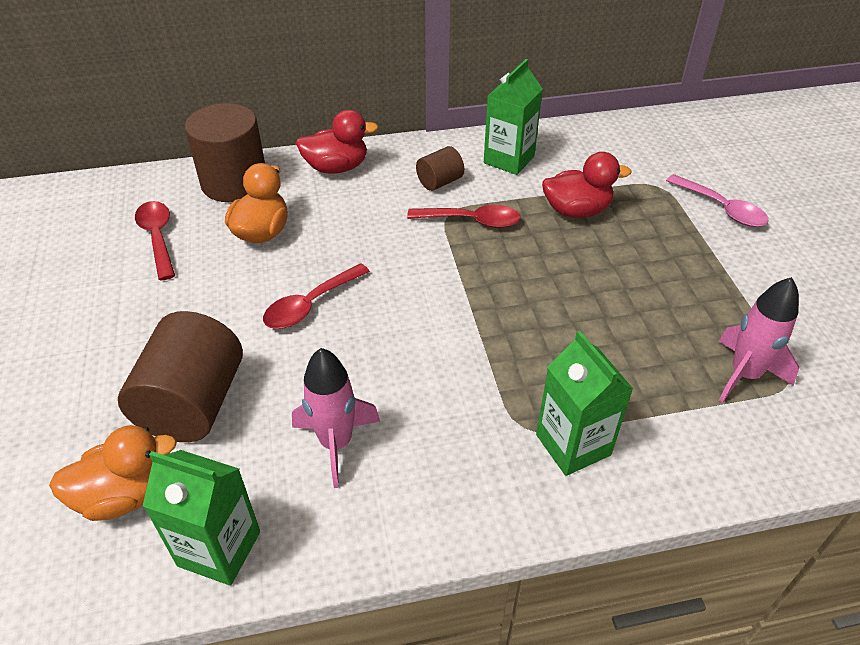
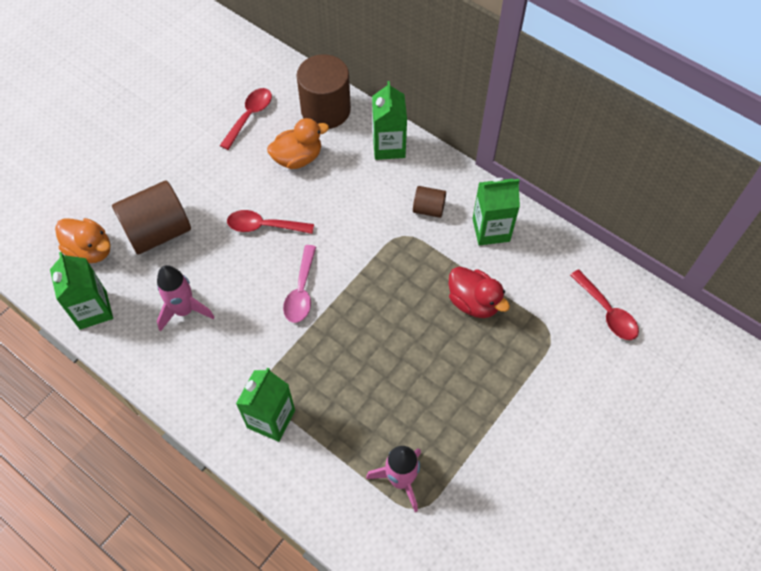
camera: 50 degrees right, 15 degrees up
red duck [296,110,378,174] -> green carton [372,81,407,160]
red spoon [407,205,521,228] -> red spoon moved to [570,269,639,340]
pink spoon [666,174,769,227] -> pink spoon moved to [283,245,316,323]

